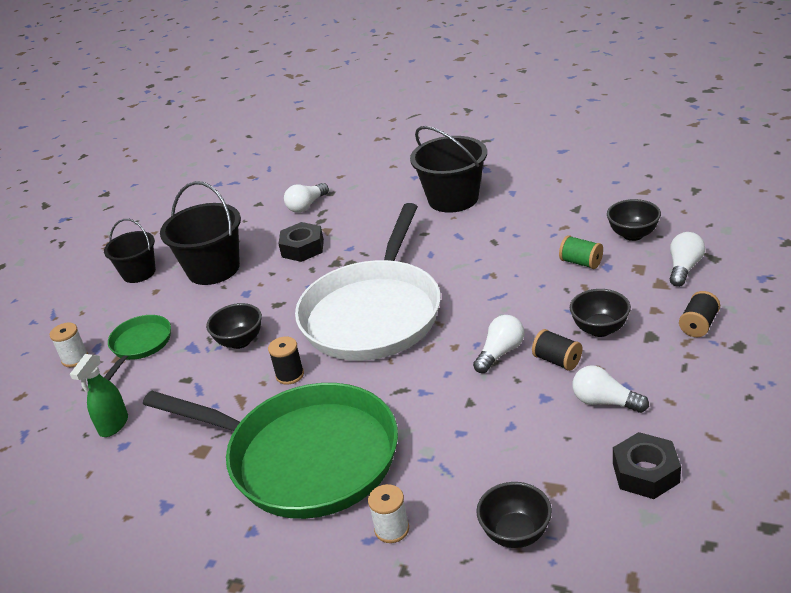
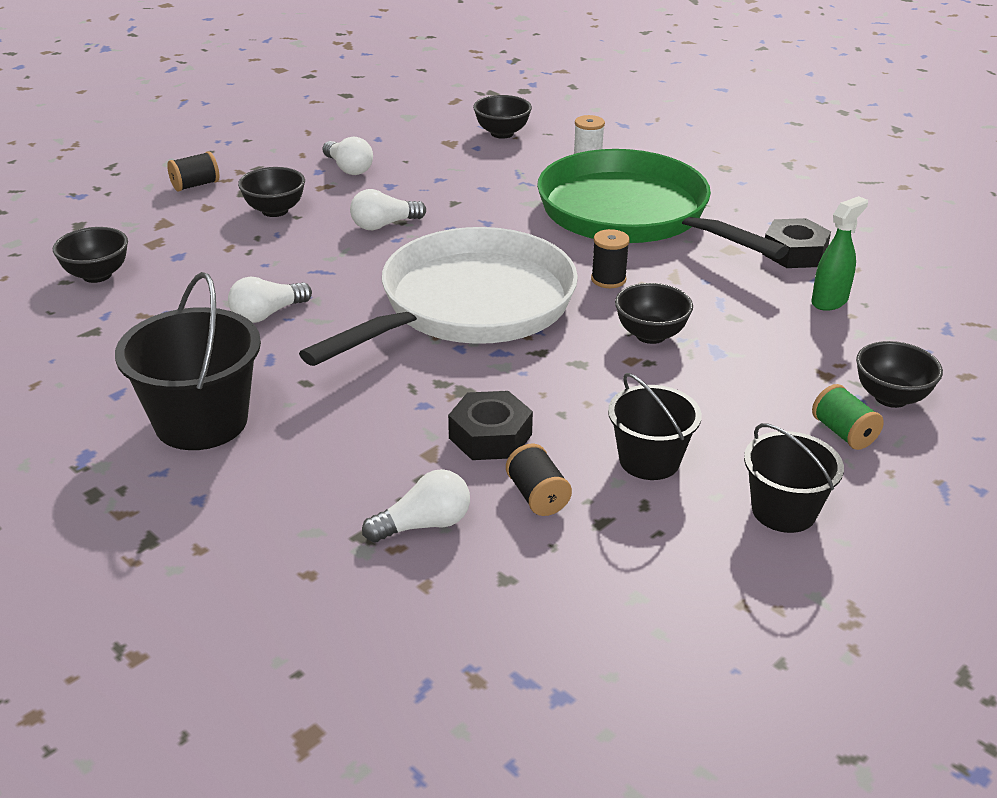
camera: 160 degrees left, 0 degrees up
white spool [50,323,88,367] -> black bowl [856,341,943,408]
green pan [104,315,171,380] -> none
black bucket [160,181,241,285] -> black bucket [608,373,702,480], size x0.64
black spool [532,329,582,371] -> black spool moved to [506,444,572,516]
green spool [559,235,603,269] -> green spool moved to [812,384,884,450]
black nut [613,432,681,499] -> black nut moved to [762,218,831,268]
white light bulb [670,232,705,287] -> white light bulb moved to [228,276,312,323]

